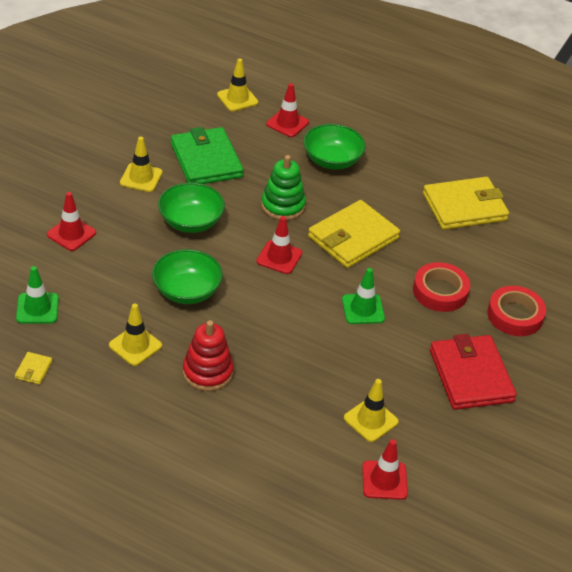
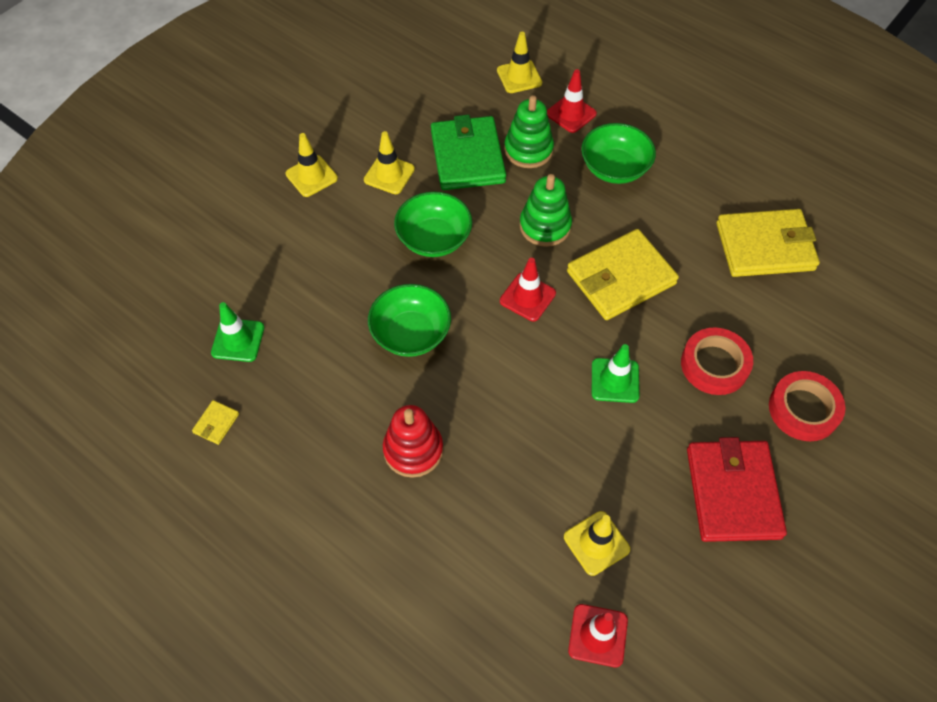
camera: 15 degrees right, 15 degrees up
red traffic cone [47,192,96,251] -> none
yellow traffic cone [109,304,162,366] -> yellow traffic cone moved to [285,133,338,197]
none -> green stacking toy [504,95,554,168]

